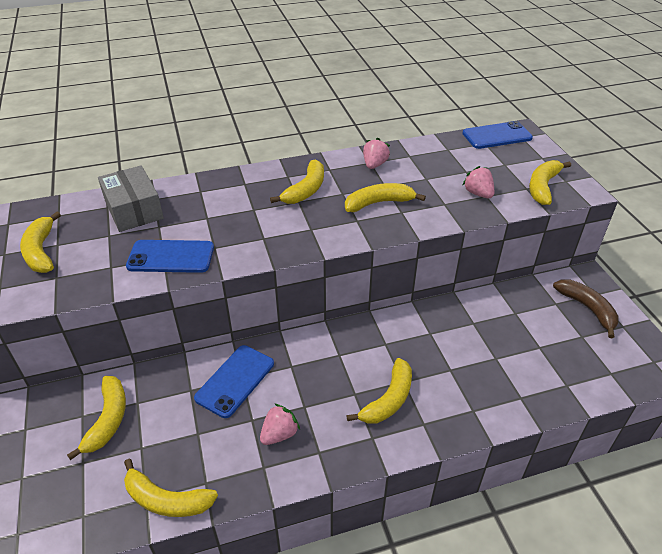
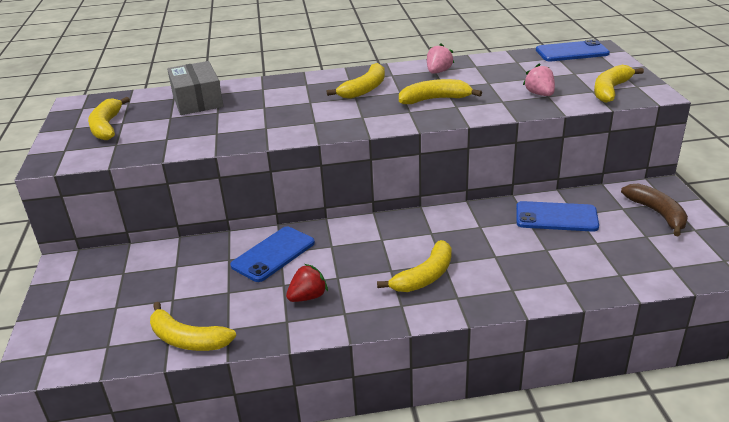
camera: 10 degrees right, 10 degrees down
yellow banana [67,376,126,460] -> none
blue phone [126,240,214,273] -> blue phone moved to [516,201,599,232]
pink strawberry [260,403,300,445] -> red strawberry [286,264,328,302]

